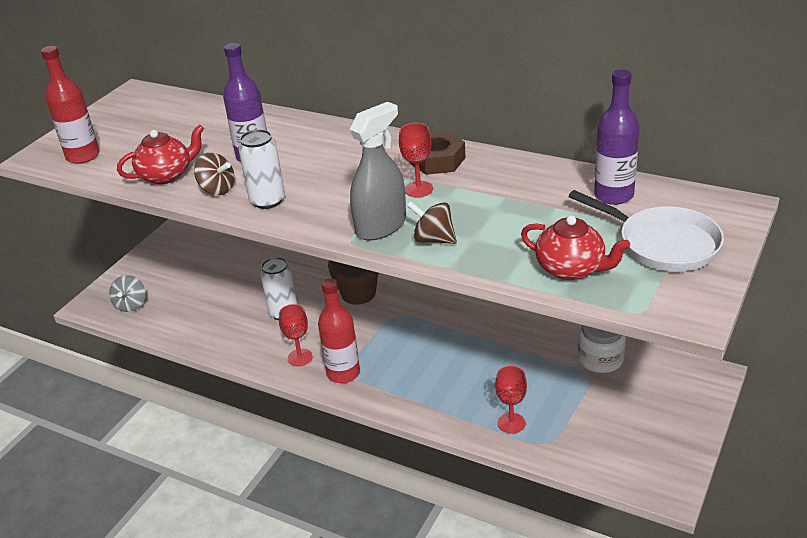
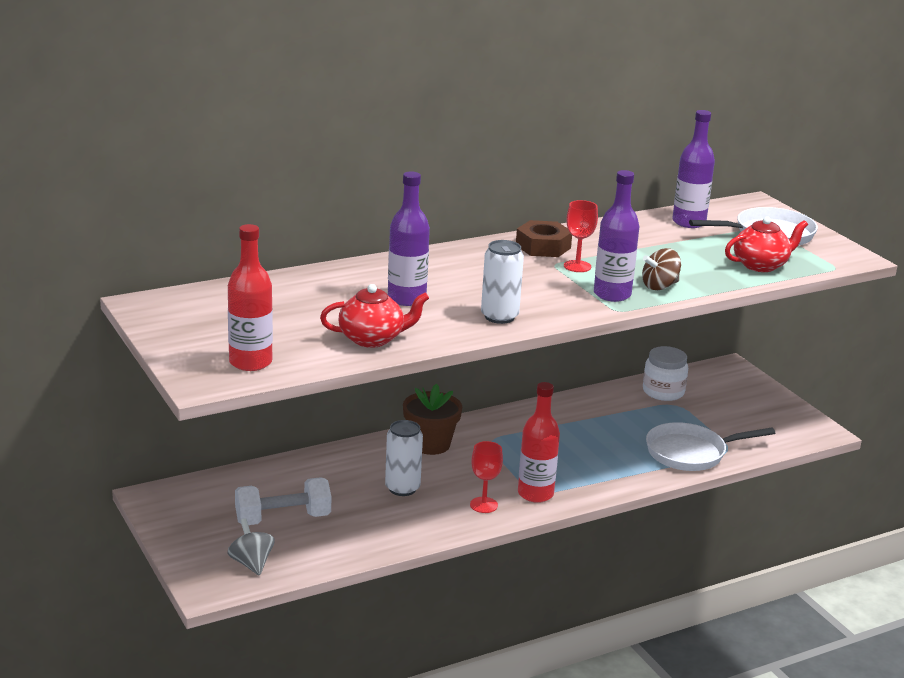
camera: 60 degrees left, 10 degrees down
grey spinning top [109,275,146,312] -> grey spinning top turned 150 degrees counterclockwise [227,518,275,576]
red teapot [117,124,204,184] -> red teapot turned 75 degrees clockwise [320,284,429,348]
brown spinning top [194,153,235,195] -> none
grey spray bottle [350,102,406,241] -> purple bottle [594,170,639,302]
red goblet [495,366,527,434] -> white pan [646,422,775,471]
none -> white dumbbell [235,477,331,525]

